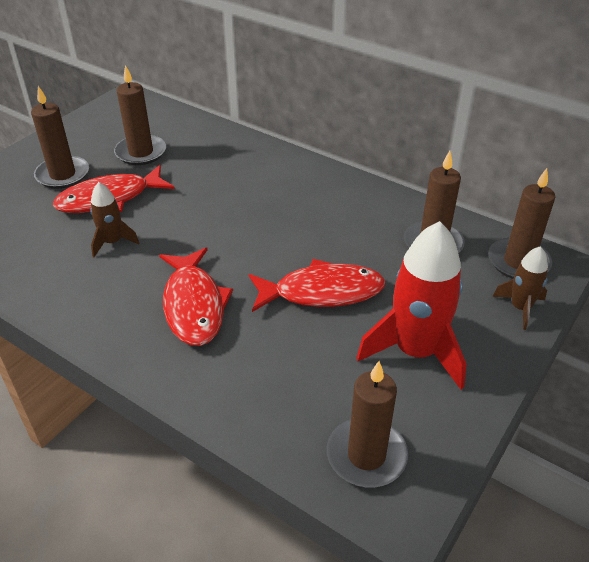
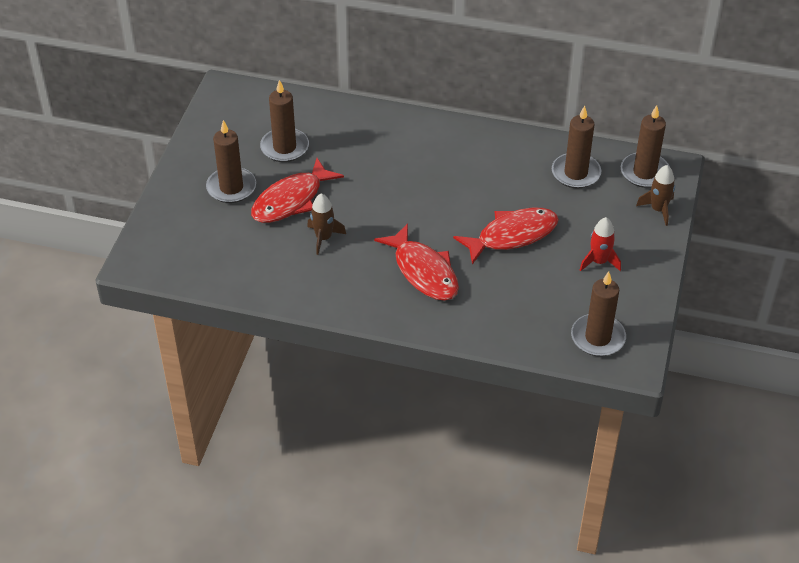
camera: 20 degrees left, 5 degrees up
red rocket [357,221,466,389] -> red rocket [580,217,621,271], size x0.52

